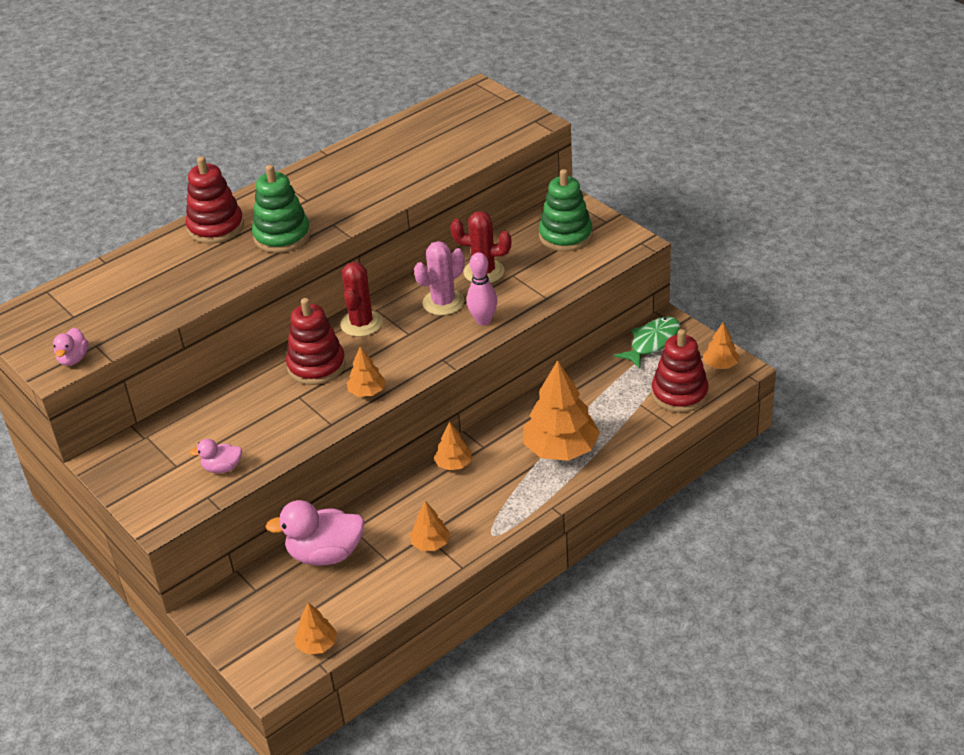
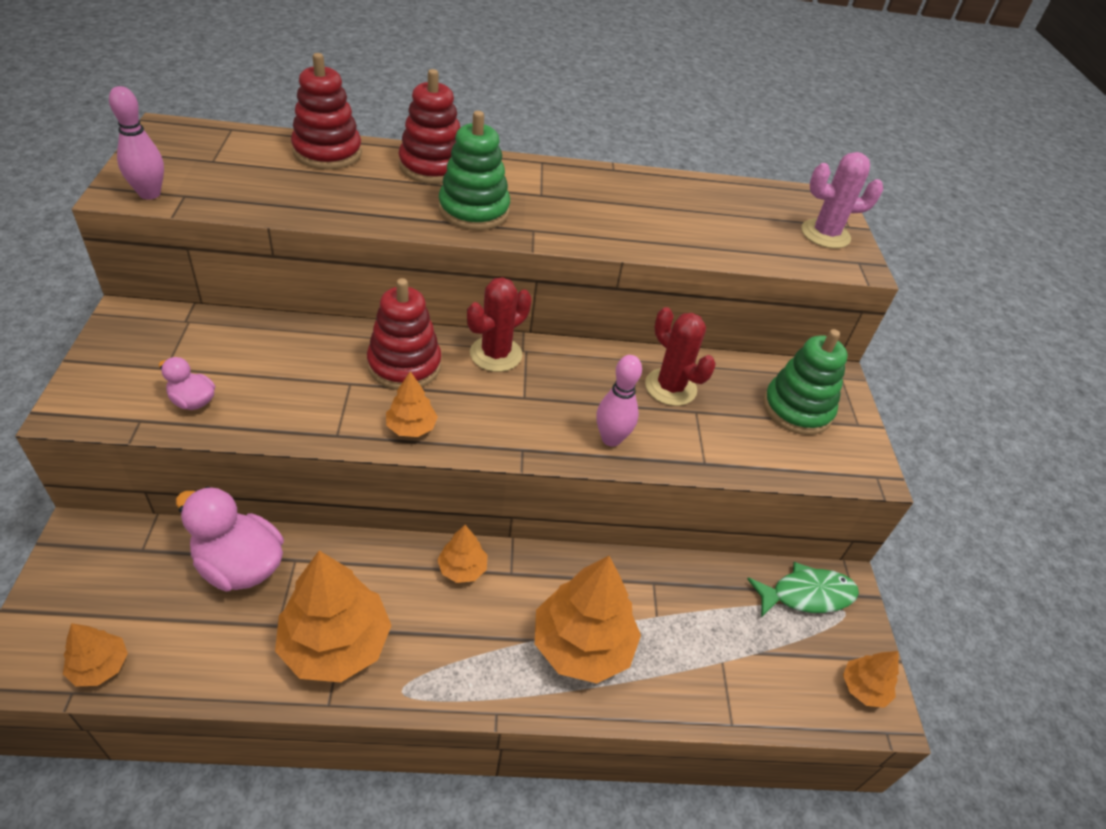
camera: 30 degrees right, 5 degrees up
pink duck [53,328,89,366] -> pink bowling pin [109,86,164,200]
orange tree [410,501,450,551] -> orange tree [275,551,392,682], size x2.01
pink cactus [414,241,465,315] -> pink cactus moved to [801,152,883,248]
red stacking toy [652,329,709,412] -> red stacking toy moved to [291,53,362,169]

